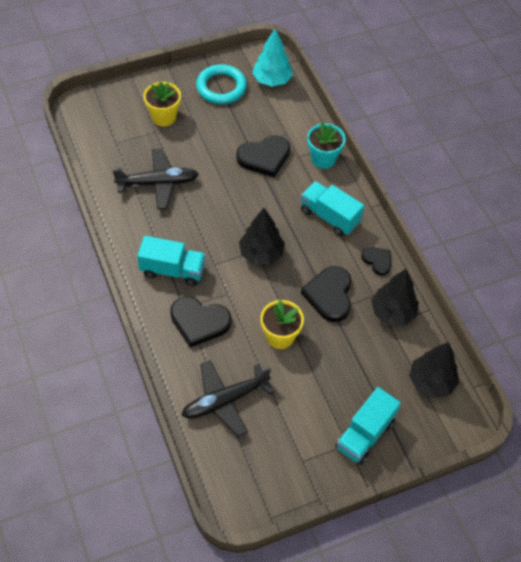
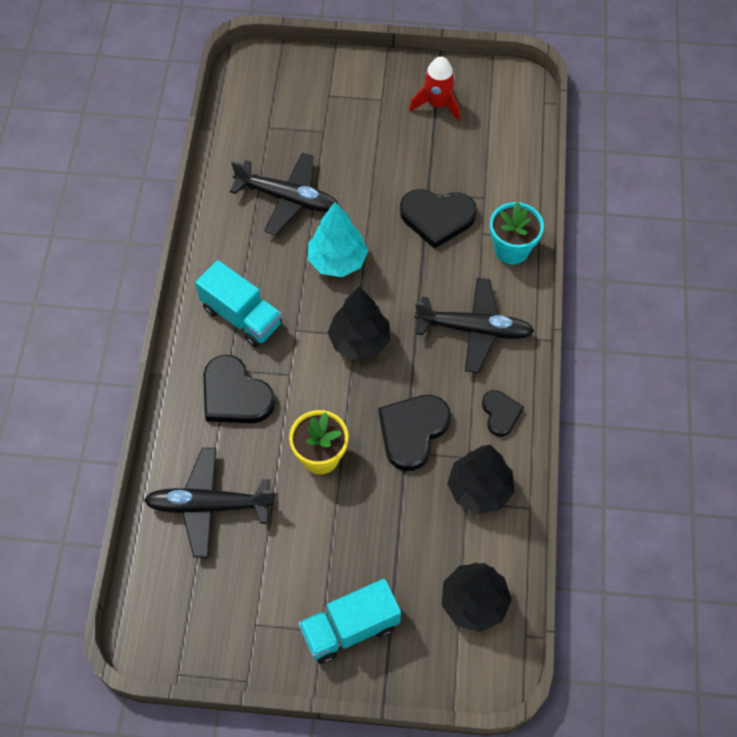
camera: 30 degrees right, 5 degrees up
yellow flower pot [143,82,181,126] -> none
turquoise ring [196,64,247,104] -> red rocket [409,56,460,121]
turquoise tree [252,29,293,86] -> turquoise tree moved to [308,202,368,277]
turquoise truck [301,181,364,236] -> black plane [414,278,534,373]

